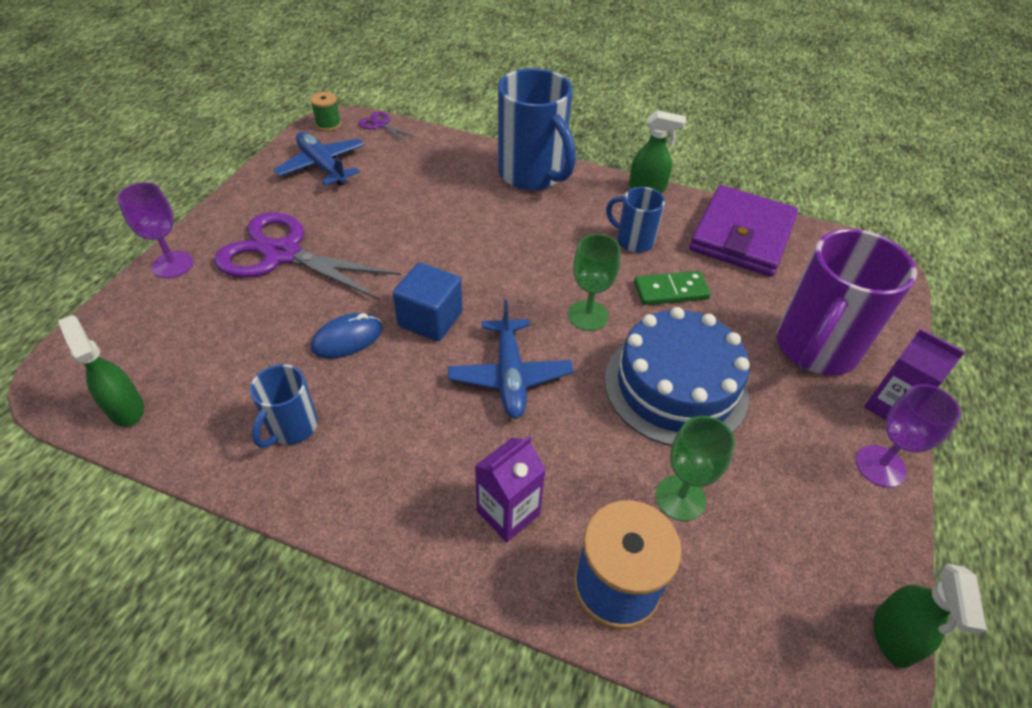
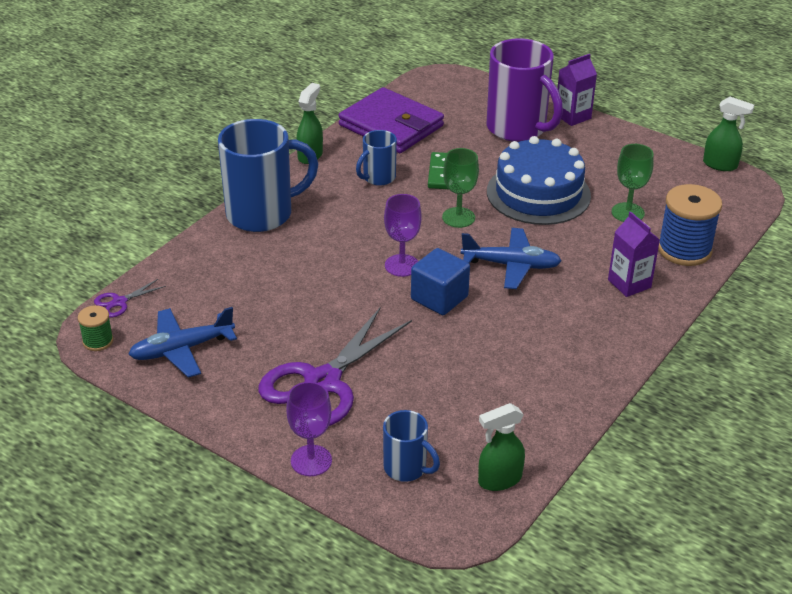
camera: 75 degrees left, 10 degrees down
blue mug [250,364,318,448] -> blue mug moved to [383,410,440,482]
blue mouse [311,313,383,359] -> none
purple goblet [856,384,961,488] -> purple goblet moved to [384,194,422,277]

